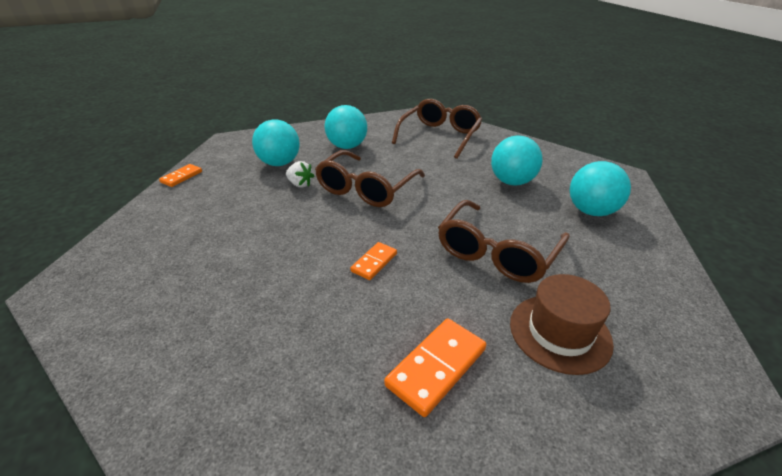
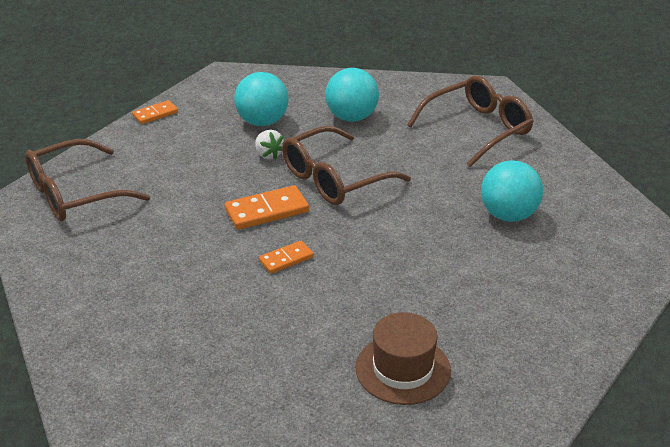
camera: 25 degrees right, 0 degrees up
orange domino [384,318,486,417] -> orange domino moved to [225,185,309,230]
brown glasses [438,200,570,283] -> brown glasses moved to [25,139,150,221]
turquoise ball [570,161,631,216] -> none

